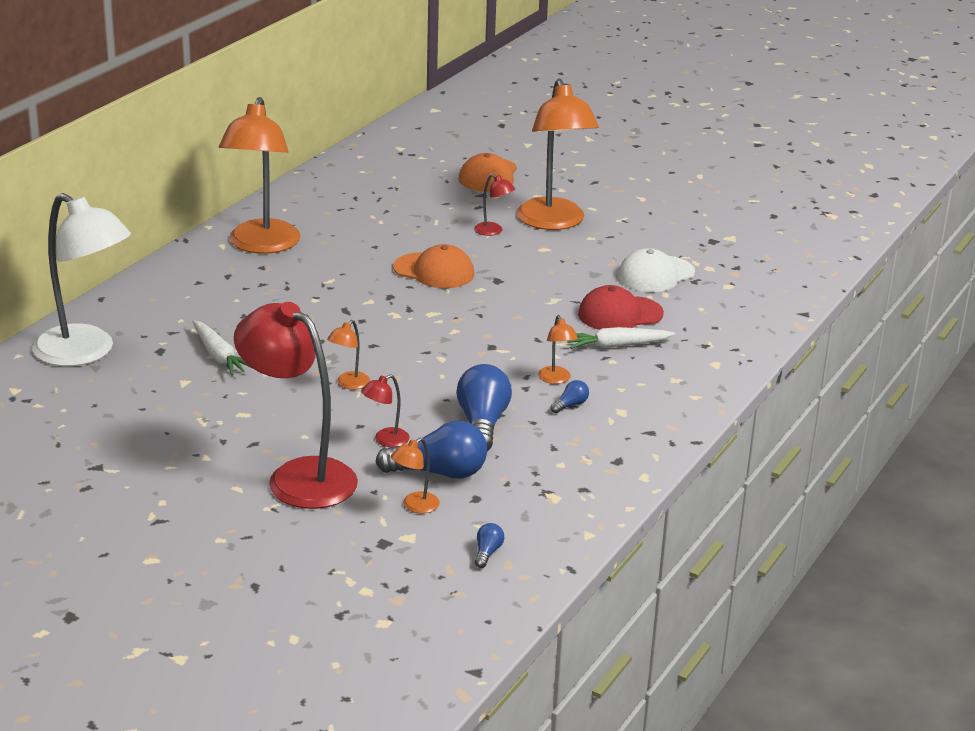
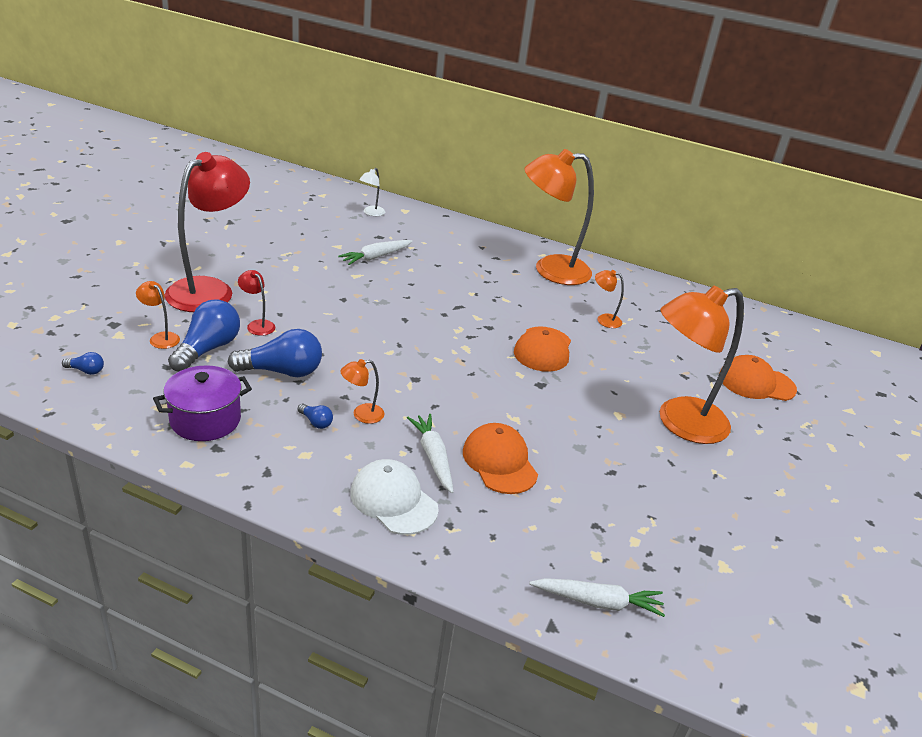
camera: 80 degrees right, 5 degrees up
white lamp [32,193,131,366] -> white lamp [359,168,385,216], size x0.41
orange lamp [327,320,370,390] -> orange lamp moved to [595,270,624,328]
blue light bulb [375,420,487,479] -> blue light bulb turned 150 degrees counterclockwise [168,299,240,372]
red lamp [474,174,515,236] -> none
red cap [578,285,664,330] -> orange cap [463,423,538,494]
white cap [618,248,695,292] -> white cap moved to [350,459,439,535]
none -> purple pot [153,365,252,441]
none -> white carrot [529,578,665,617]

